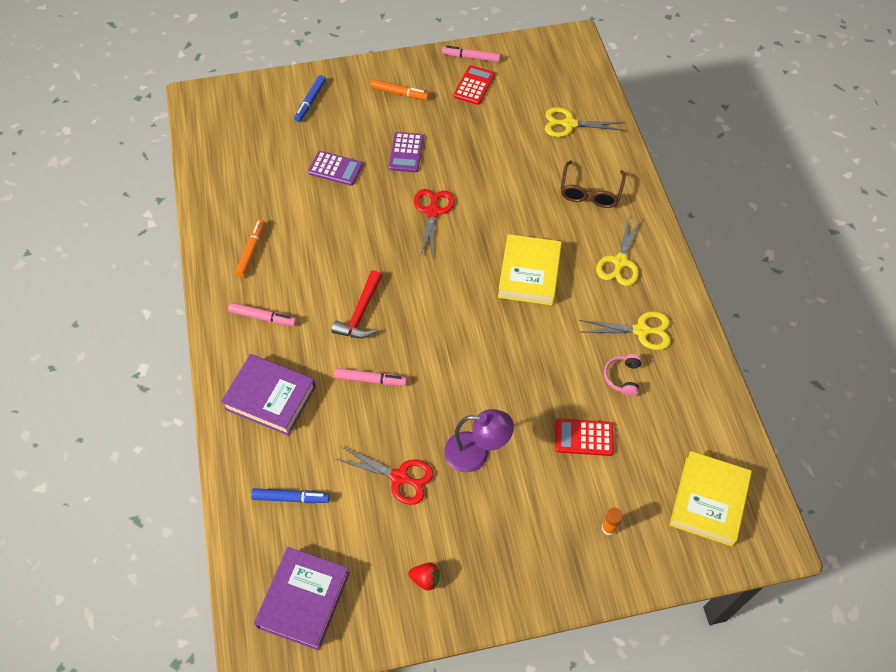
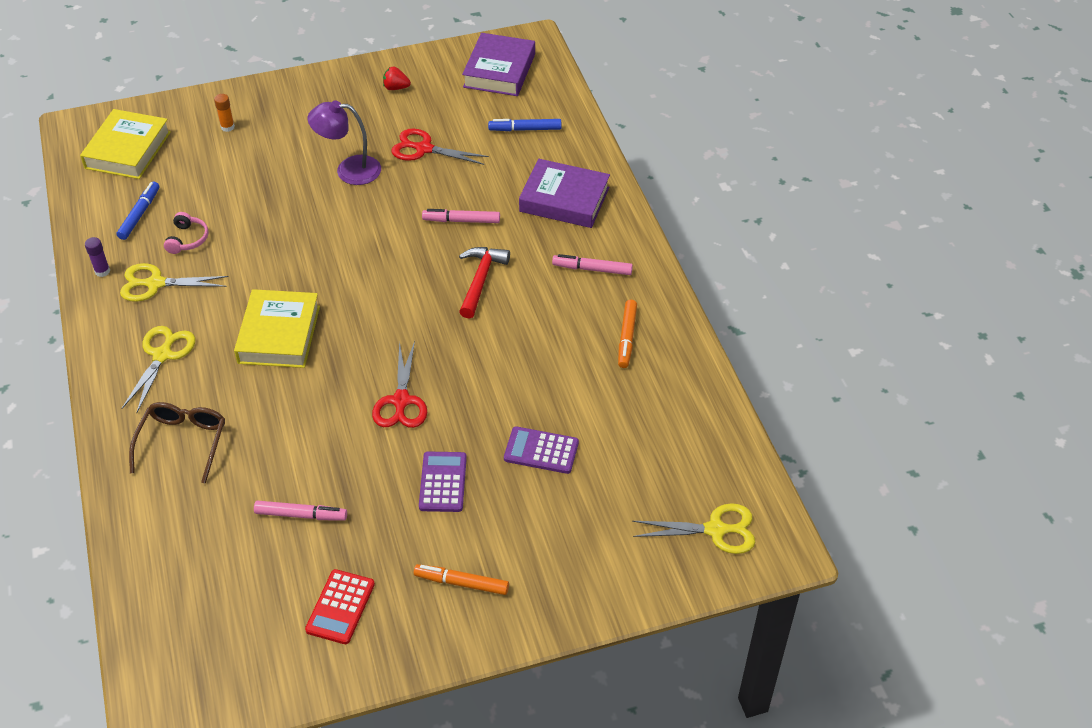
camera: 175 degrees right, 10 degrees down
blue marker [294,75,326,122] -> blue marker moved to [116,182,160,240]
pink marker [442,46,501,62] -> pink marker moved to [254,501,347,521]
yellow scissors [545,107,625,137] -> yellow scissors moved to [632,503,755,554]
red calculator [555,418,614,456] -> none
none -> purple glue stick [85,237,110,277]

